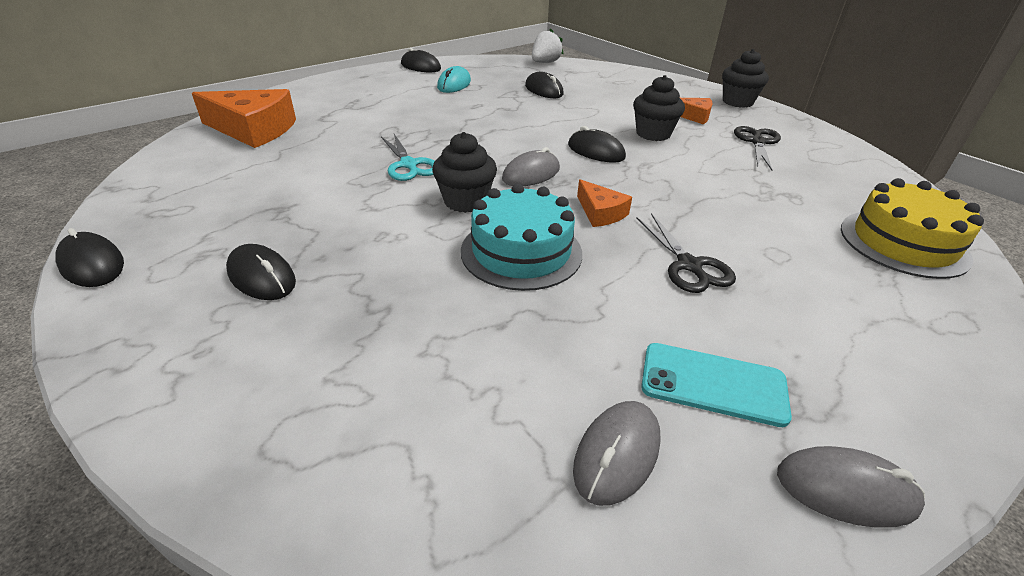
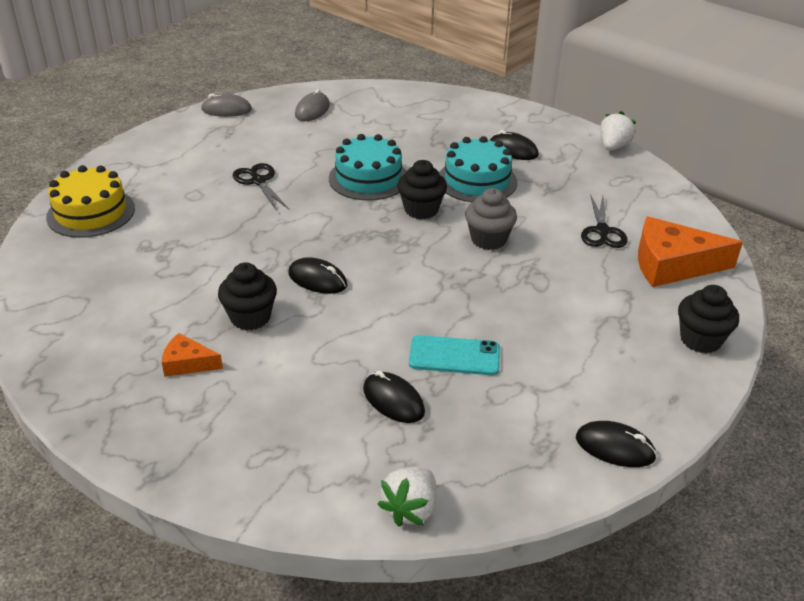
camera: 170 degrees right, 0 degrees up
black mouse [56,228,124,287] -> white strawberry [600,111,636,151]
turquoise scissors [381,134,435,181] -> grey cupcake [465,188,517,250]
turquoise mouse [437,66,471,93] -> none
grey mouse [502,147,560,186] -> none
orange cheese [577,179,632,227] -> none
turquoise phone [641,343,792,427] -> turquoise phone moved to [409,335,500,375]
black cupcake [722,49,769,108] -> black cupcake moved to [678,285,739,353]
black scissors [734,126,781,170] -> black scissors moved to [581,195,628,248]
none -> turquoise cake [439,136,517,202]

